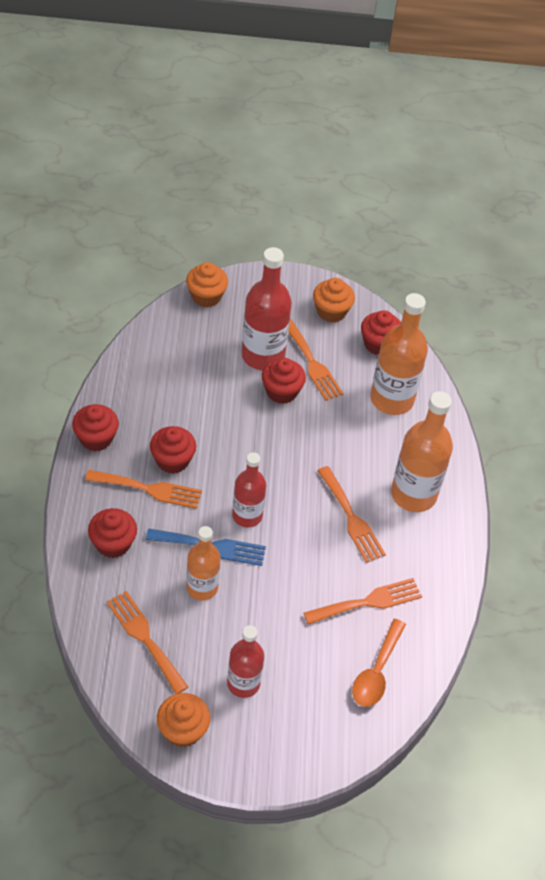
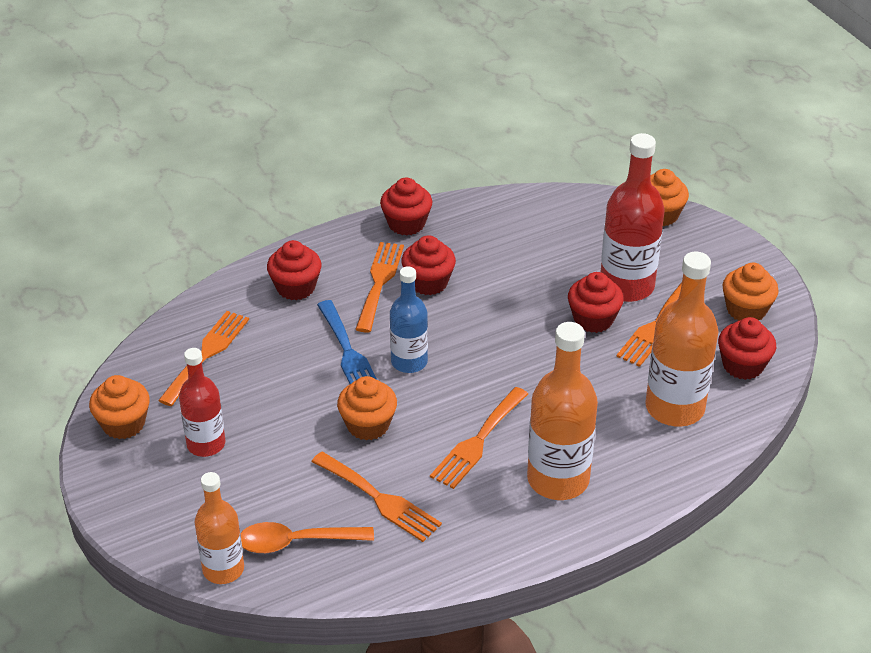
camera: 65 degrees right, 10 degrees down
orange fork [85,470,202,509] -> orange fork turned 150 degrees counterclockwise [355,242,404,333]
orange bottle [186,526,221,601] -> orange bottle moved to [195,472,244,584]
red bottle [232,452,266,527] -> blue bottle [390,266,428,373]
none -> orange cupcake [337,376,397,440]

